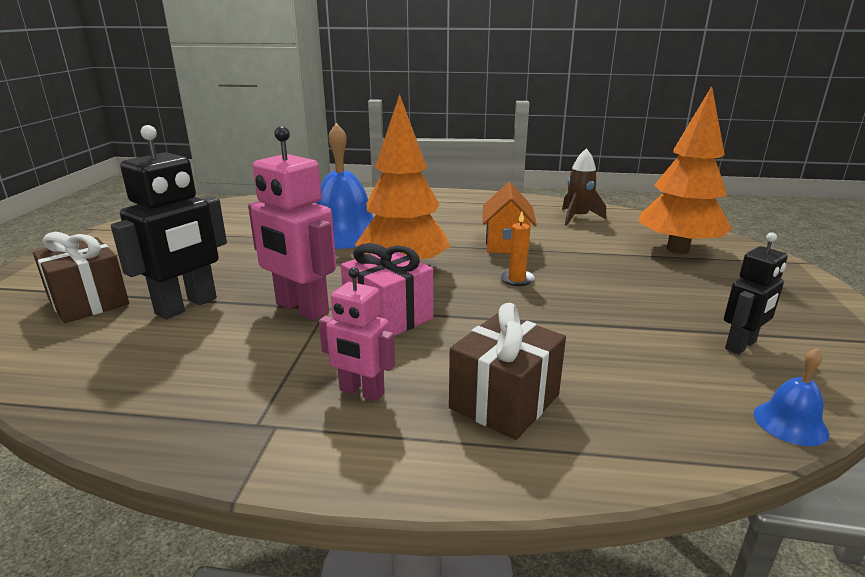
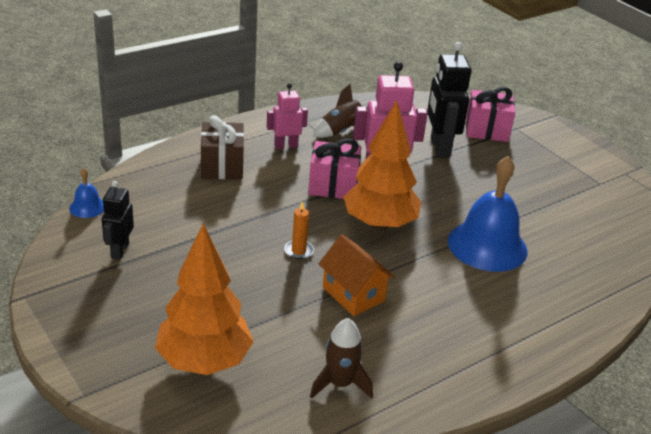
camera: 135 degrees right, 10 degrees up
brown gift [33,232,129,323] -> pink gift [466,87,515,142]
none -> brown rocket [313,83,367,138]

